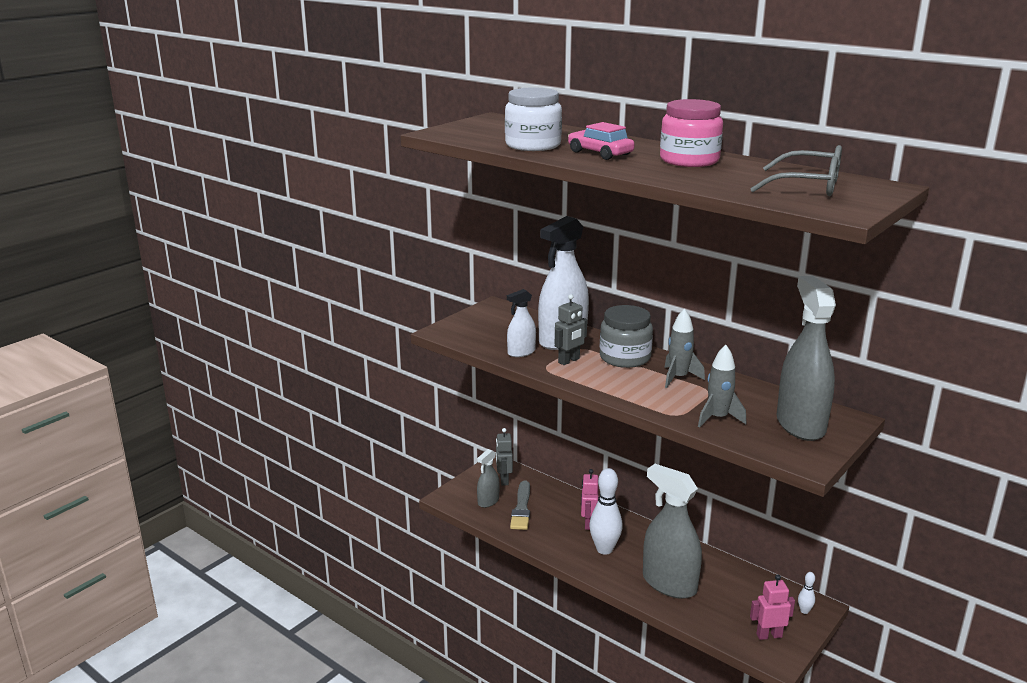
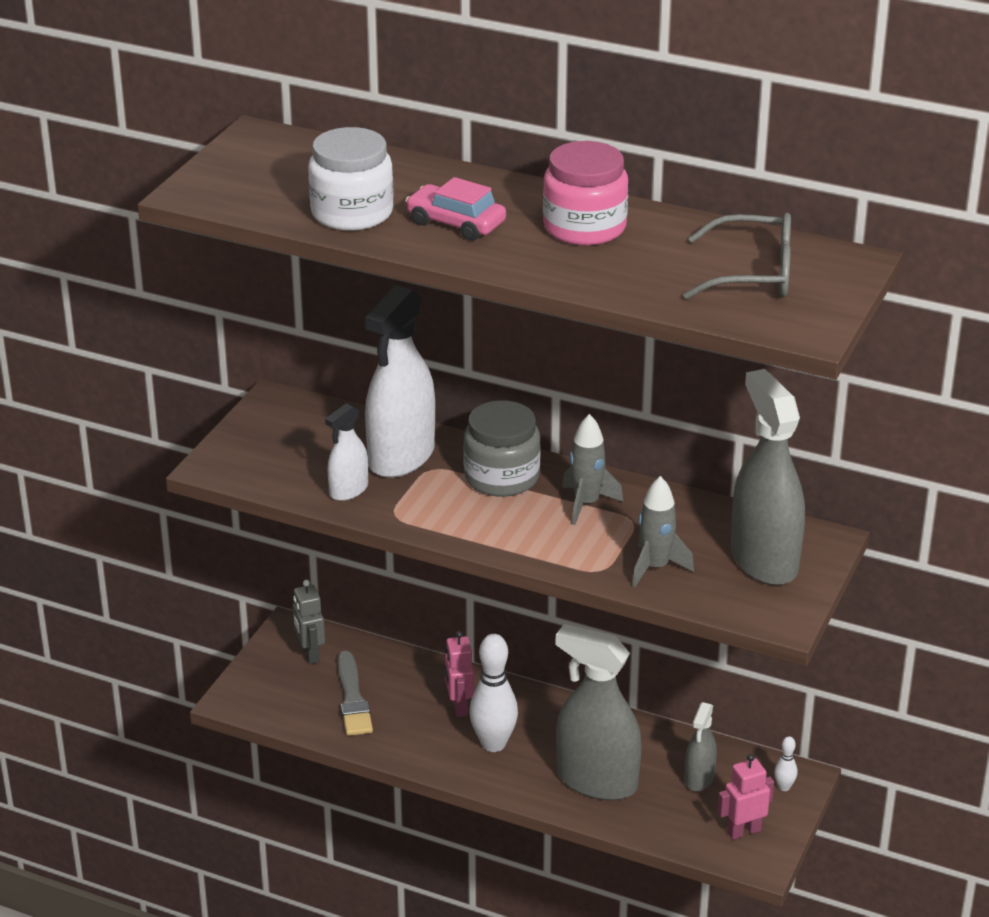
camera: 15 degrees left, 10 degrees up
grey spray bottle [477,449,500,508] -> grey spray bottle moved to [684,702,717,792]
grey robot [555,294,587,365] -> none

